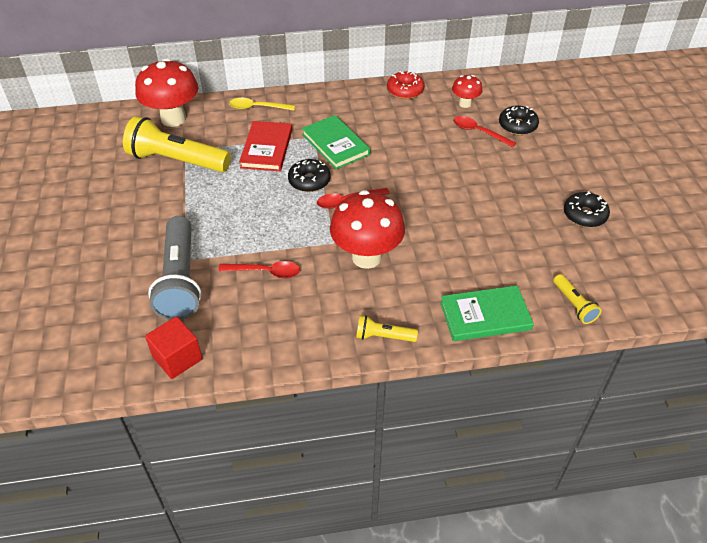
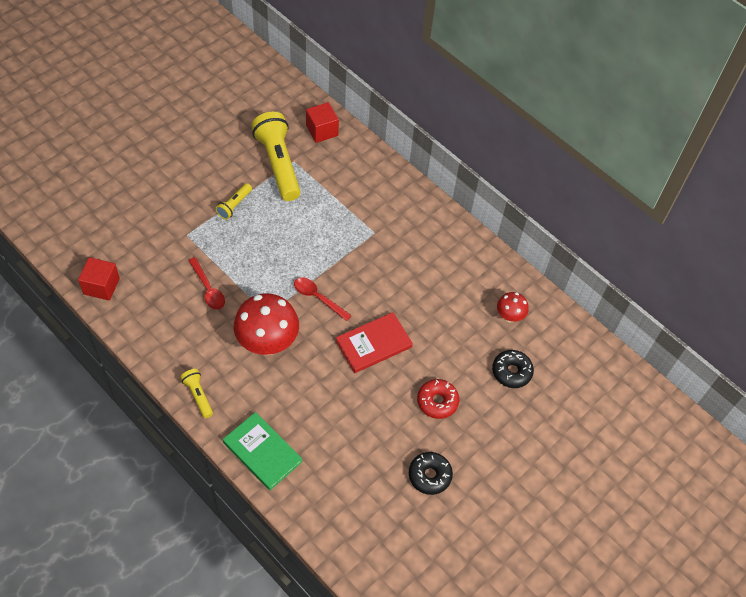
camera: 50 degrees right, 10 degrees up
red mushroom [135,58,198,127] -> red cube [306,102,339,143]
grey flashlight [148,216,201,320] -> none
yellow spoon [229,98,295,110] -> none
red book [239,121,292,171] -> red book moved to [336,312,413,373]
black donut [288,159,331,192] -> none
green book [302,115,370,169] -> none
red donut [387,71,425,99] -> red donut moved to [417,379,459,419]
red spoon [453,116,516,147] -> none
yellow flashlight [553,274,601,324] -> yellow flashlight moved to [215,183,252,220]

